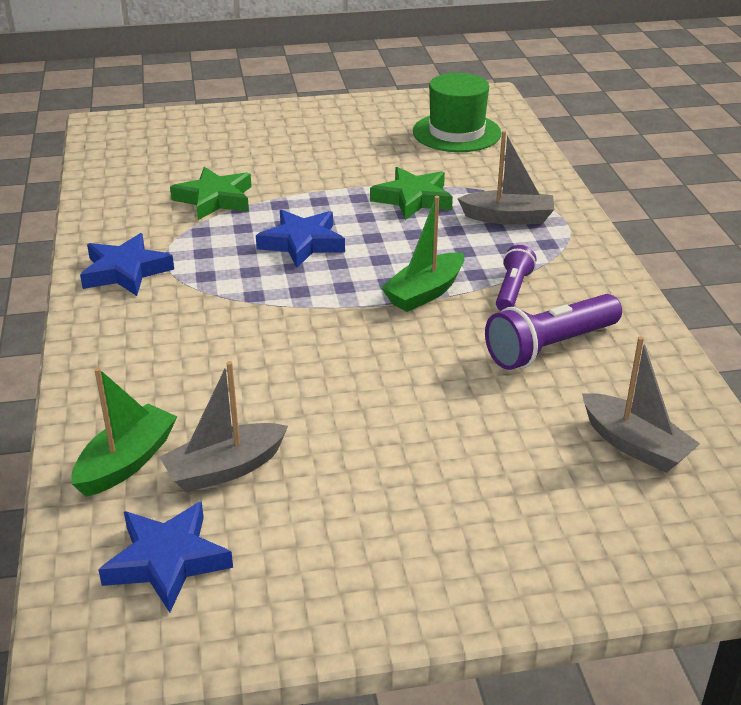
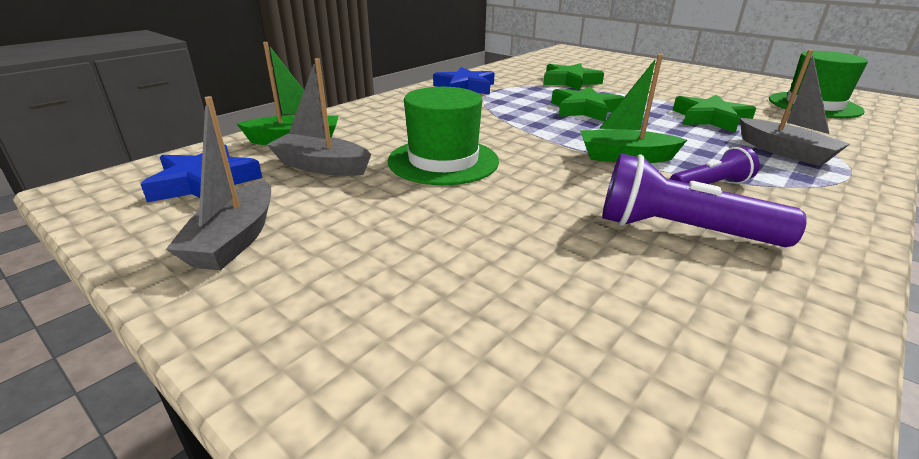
camera: 50 degrees right, 5 degrees down
blue star [256,209,345,268] -> green star [551,86,624,122]
grey boat [582,336,700,473] -> grey boat moved to [166,96,271,270]
none -> green hat [388,87,499,185]

